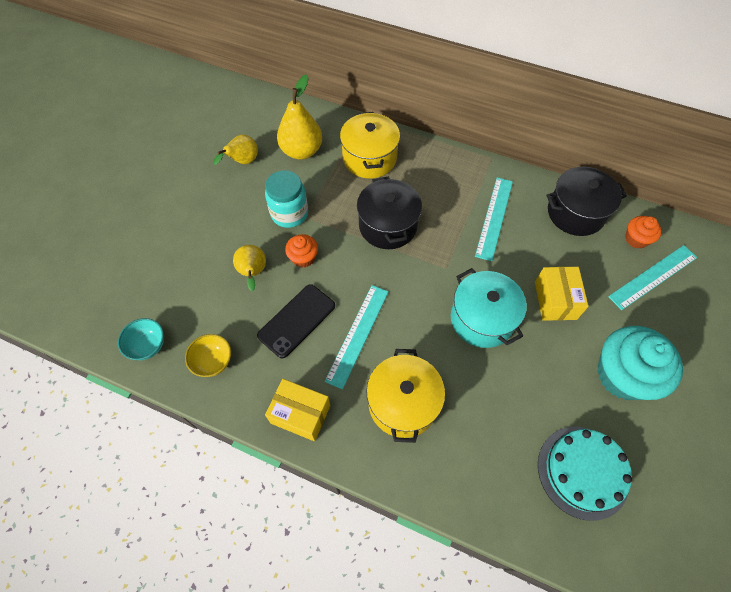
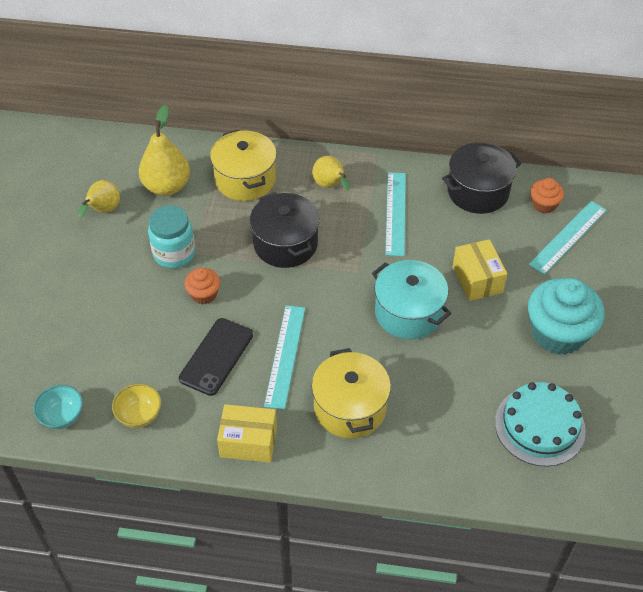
camera: 15 degrees left, 10 degrees down
yellow pear [233,245,266,292] -> yellow pear moved to [312,156,350,190]

